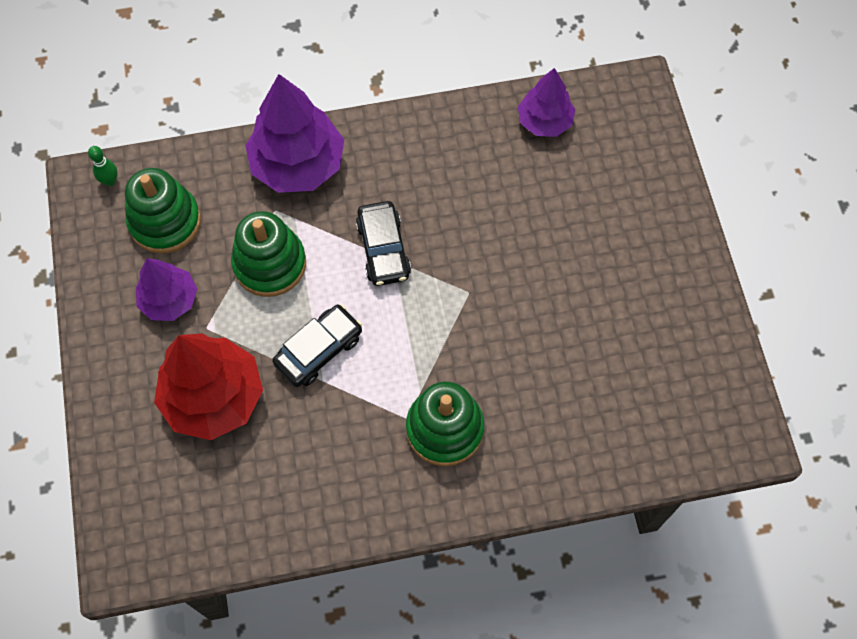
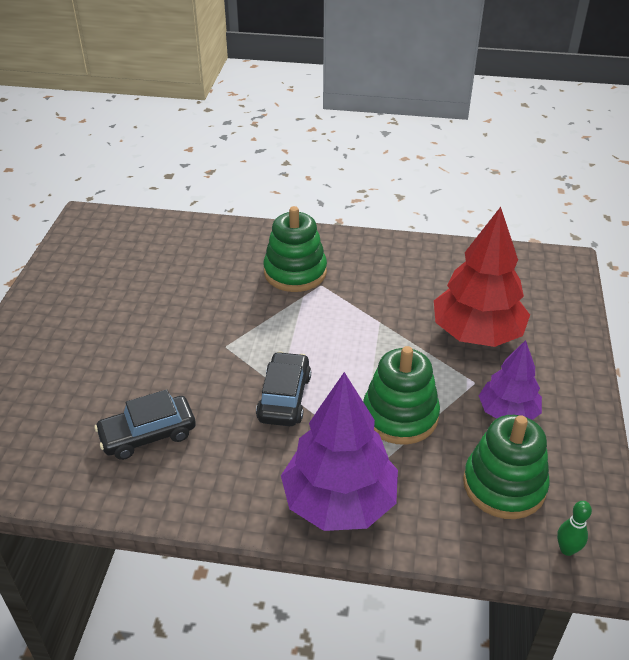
camera: 160 degrees left, 25 degrees down
black car [272,305,362,387] -> black car moved to [94,389,196,460]
purple tree [518,68,575,137] -> none

